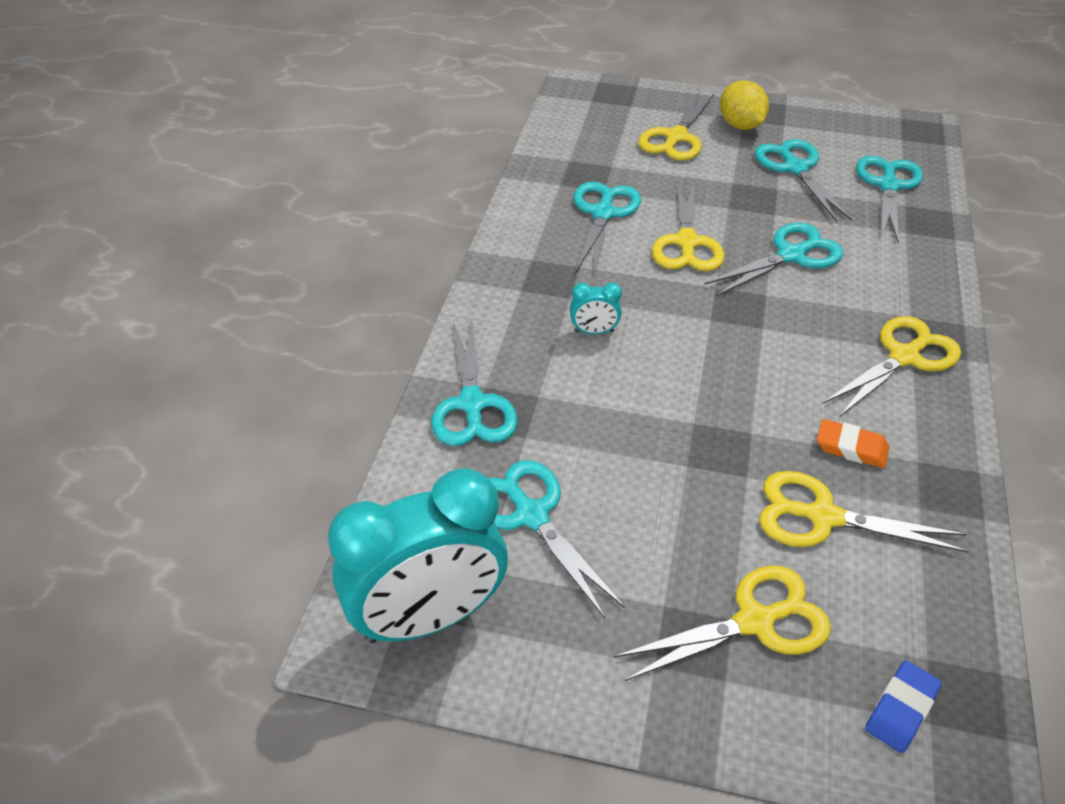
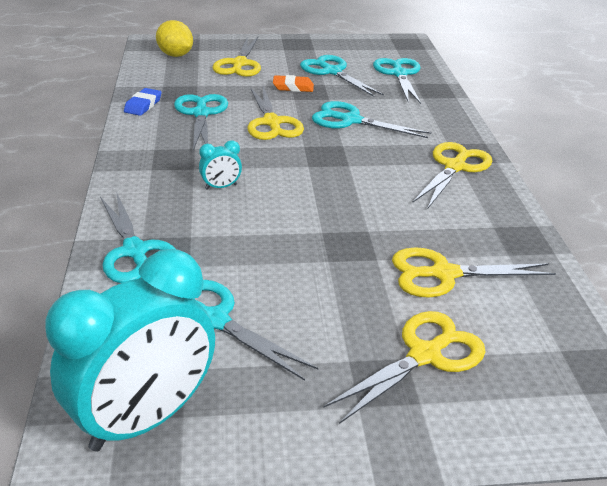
camera: 20 degrees left, 10 degrees down
turquoise scissors [704,223,843,296] -> turquoise scissors turned 105 degrees counterclockwise [312,101,431,138]
yellow lemon [720,80,769,130] -> yellow lemon moved to [156,20,193,57]
orange eraser [817,419,889,468] -> orange eraser moved to [273,75,314,92]
blue eraser [865,660,942,753] -> blue eraser moved to [124,88,162,116]

